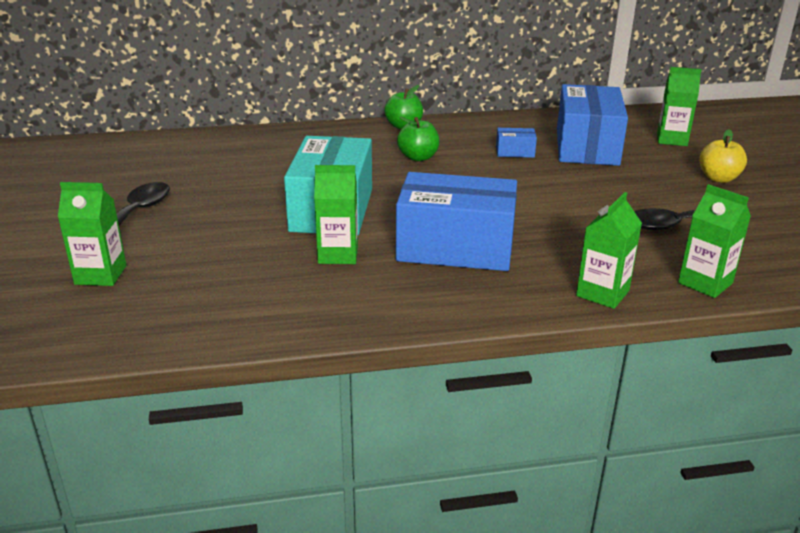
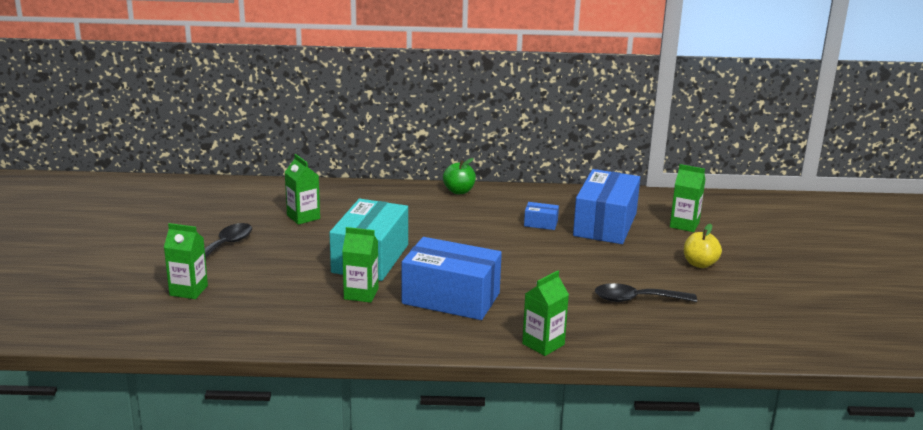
camera: 10 degrees right, 5 degrees down
green apple [397,117,439,161] -> none
green carton [678,184,751,298] -> green carton moved to [285,154,320,225]

